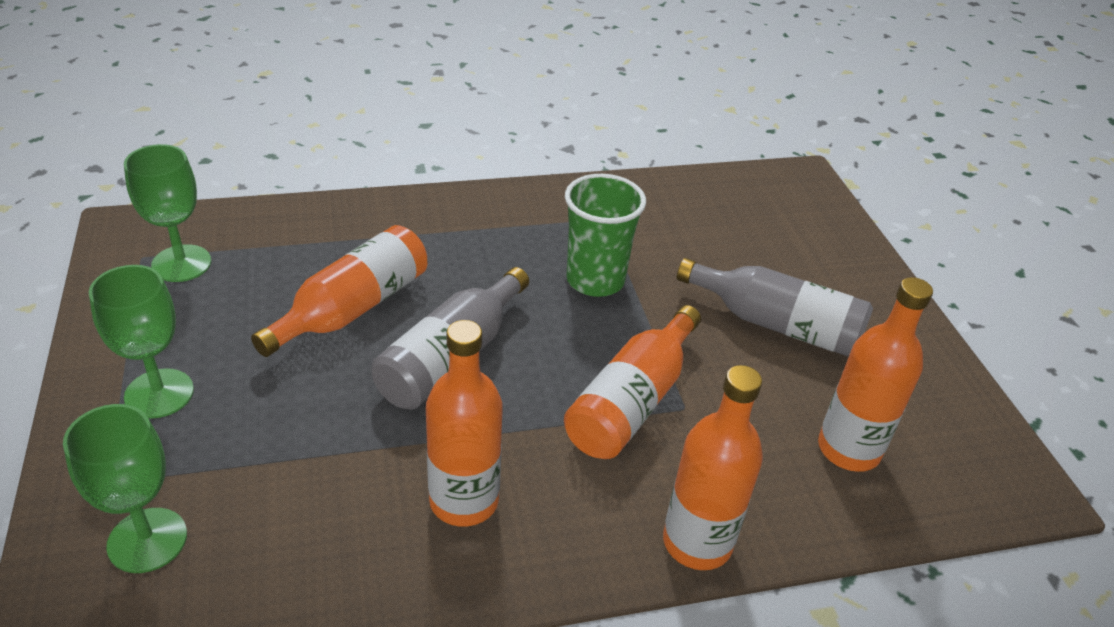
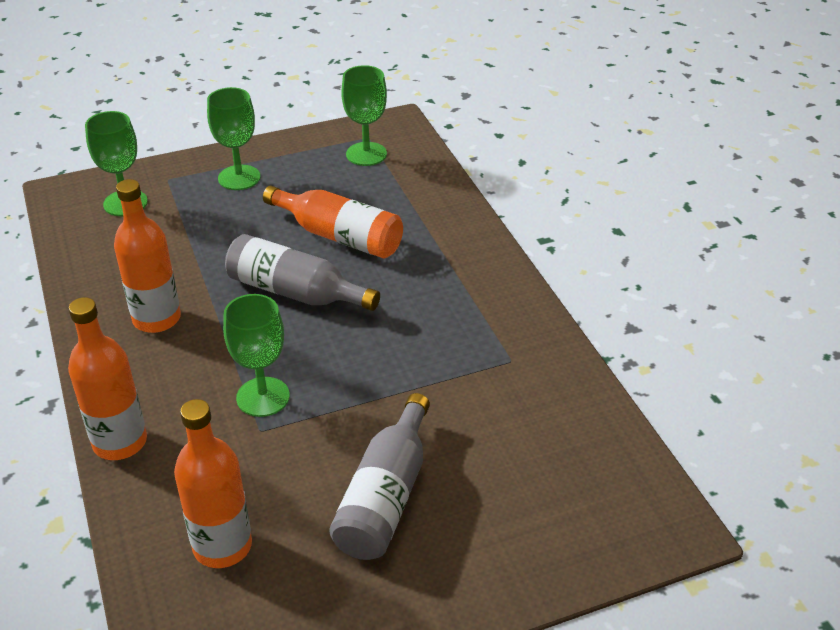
camera: 85 degrees right, 0 degrees up
orange bottle [564,305,701,459] -> green goblet [223,294,290,417]
green cup [565,174,646,297] -> none

